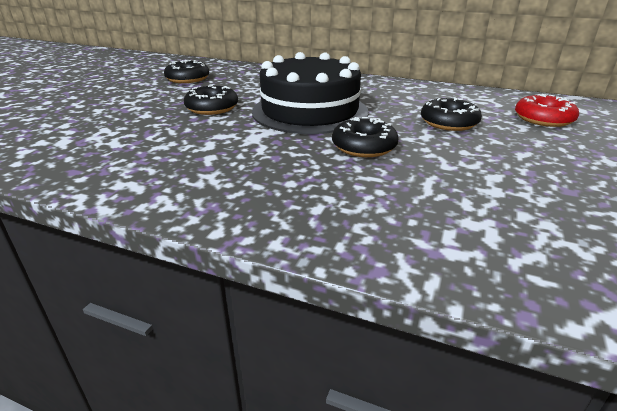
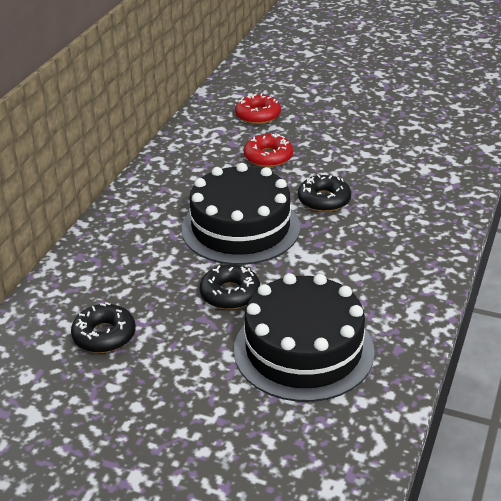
camera: 90 degrees left, 5 degrees up
black donut [421,97,482,131] -> red donut [244,134,293,167]
none -> black cake [234,273,375,402]

